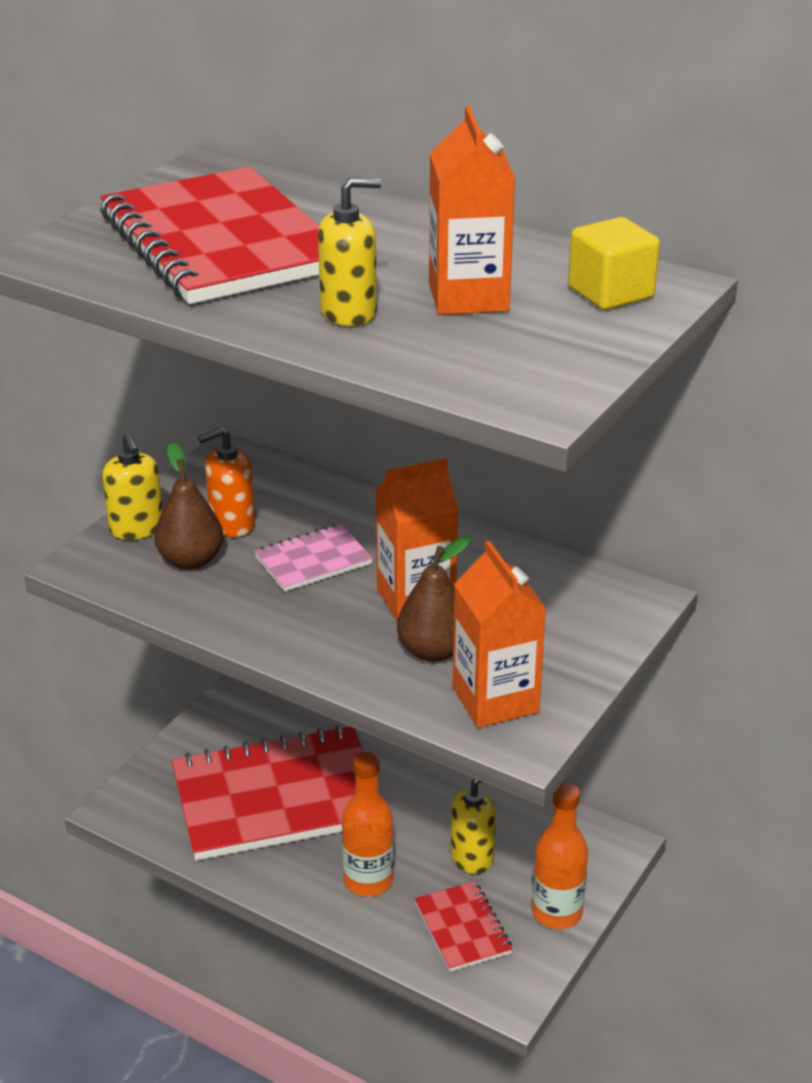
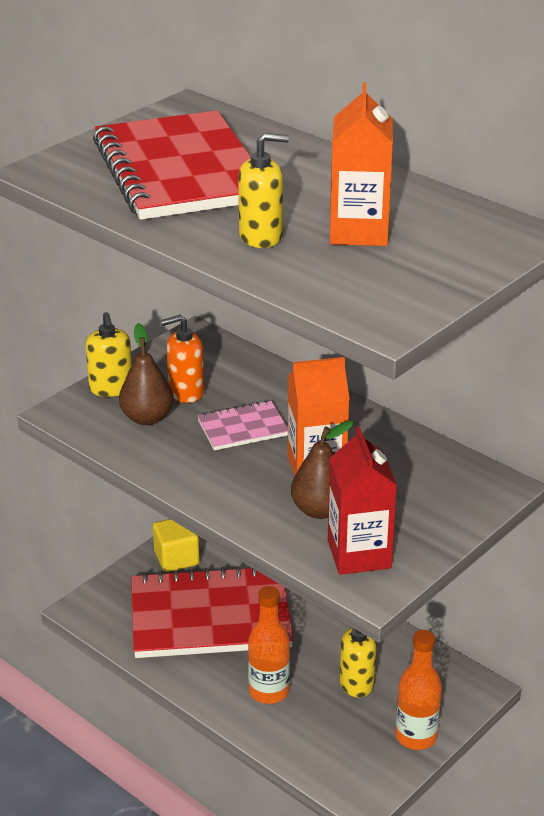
camera: 10 degrees right, 0 degrees up
red notebook [415,881,512,972] -> none
orange carton [453,541,546,728] -> red carton [328,426,397,575]
yellow cube [568,217,660,310] -> yellow cube moved to [153,519,199,572]

